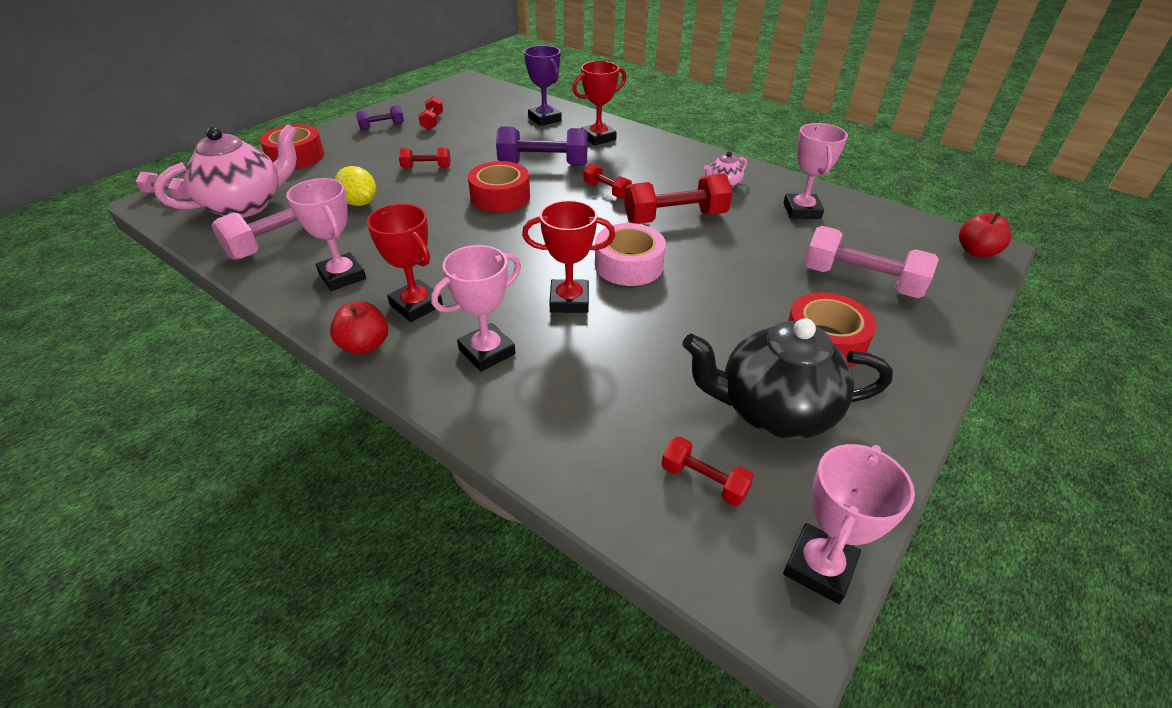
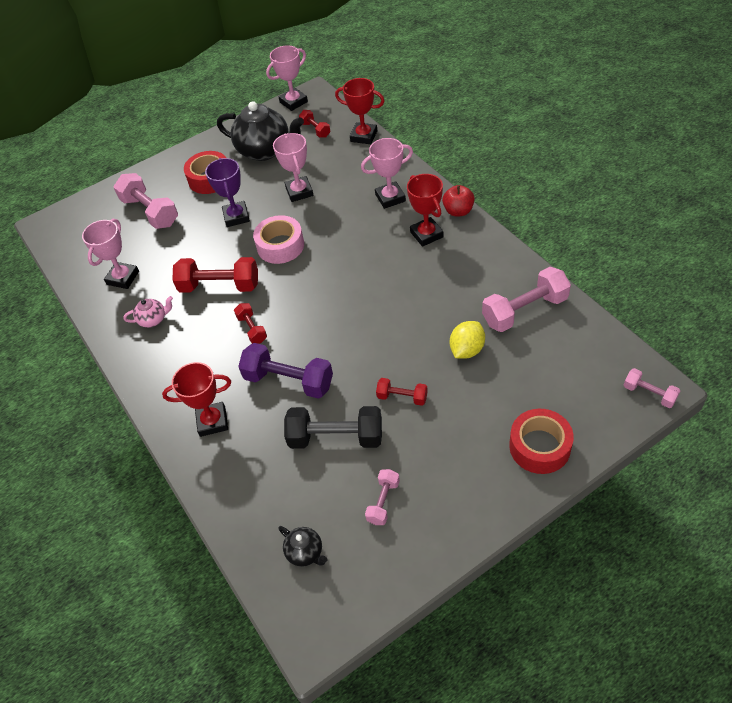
camera: 155 degrees left, 10 degrees up
pink teapot [154,124,297,218] -> none
pink trophy [286,178,366,291] -> pink trophy moved to [273,133,313,202]
yellow lemon [335,166,376,206] -> yellow lemon turned 60 degrees clockwise [450,321,485,359]
purple dumbbell [356,105,404,130] -> none
red dumbbell [418,96,443,130] -> pink dumbbell [365,469,400,525]
red tape [468,161,530,212] -> none
red trophy [522,200,615,313] -> red trophy moved to [335,78,384,144]
purple trophy [524,45,562,126] -> purple trophy moved to [205,158,250,227]
red apple [959,212,1011,257] -> none
none -> black teapot [278,526,328,567]
none -> black dumbbell [284,406,382,449]

